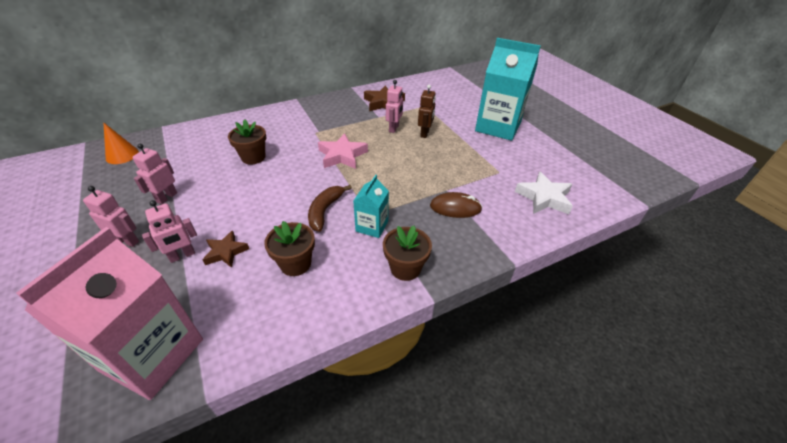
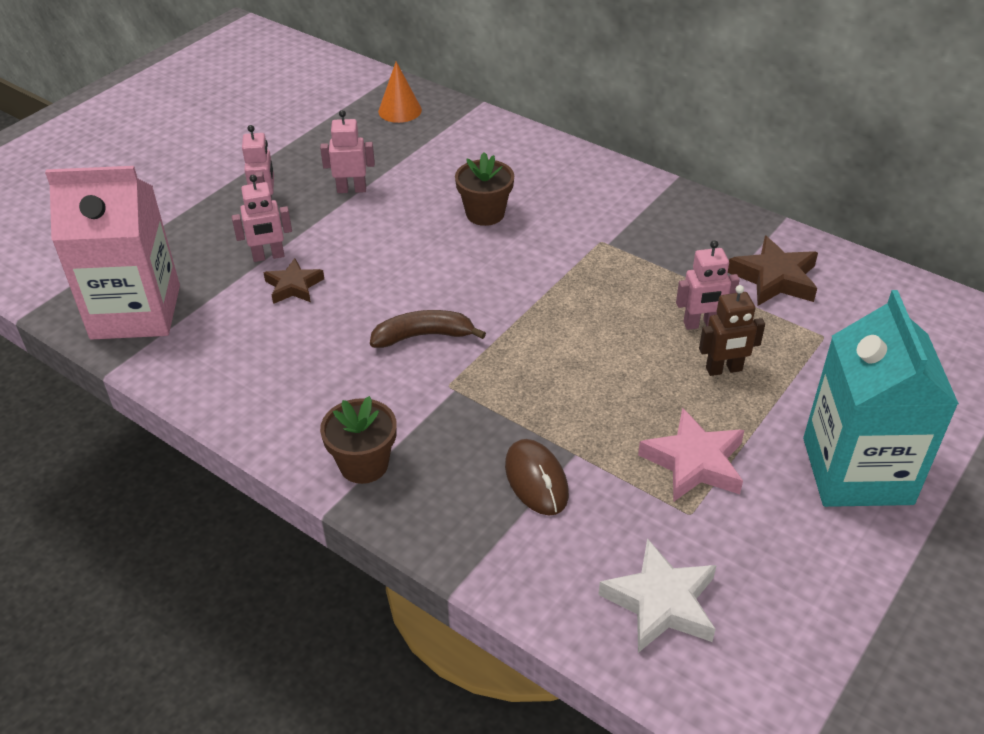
camera: 65 degrees right, 0 degrees up
pink robot [142,200,197,263] -> pink robot turned 45 degrees counterclockwise [232,175,292,262]
brown flower pot [264,221,315,276] -> none
pink star [318,133,368,169] -> pink star moved to [638,408,744,502]
turquoise carton [353,175,389,238] -> none

